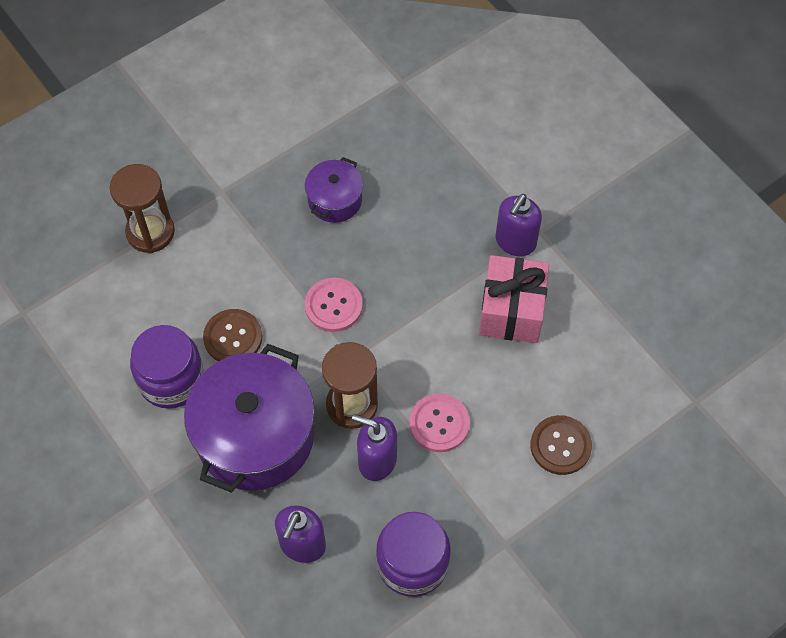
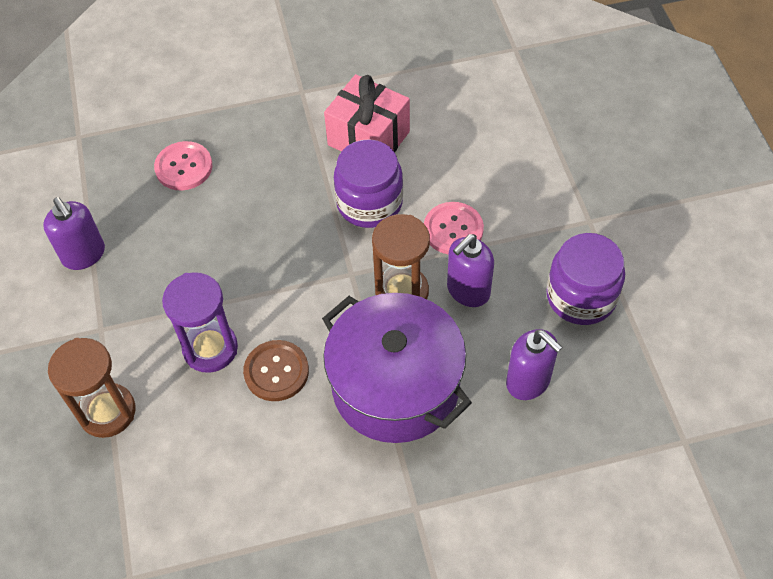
camera: 65 degrees left, 5 degrees down
purple jar [130,325,204,409] -> purple jar moved to [334,139,403,228]
purple pot [305,157,363,223] -> none
pink button [305,277,363,332] -> pink button moved to [154,141,213,190]
purple soap dispenser [495,194,542,256] -> purple soap dispenser moved to [43,197,105,270]
brown button [530,415,592,475] -> none
none -> purple hourglass [162,272,238,373]

